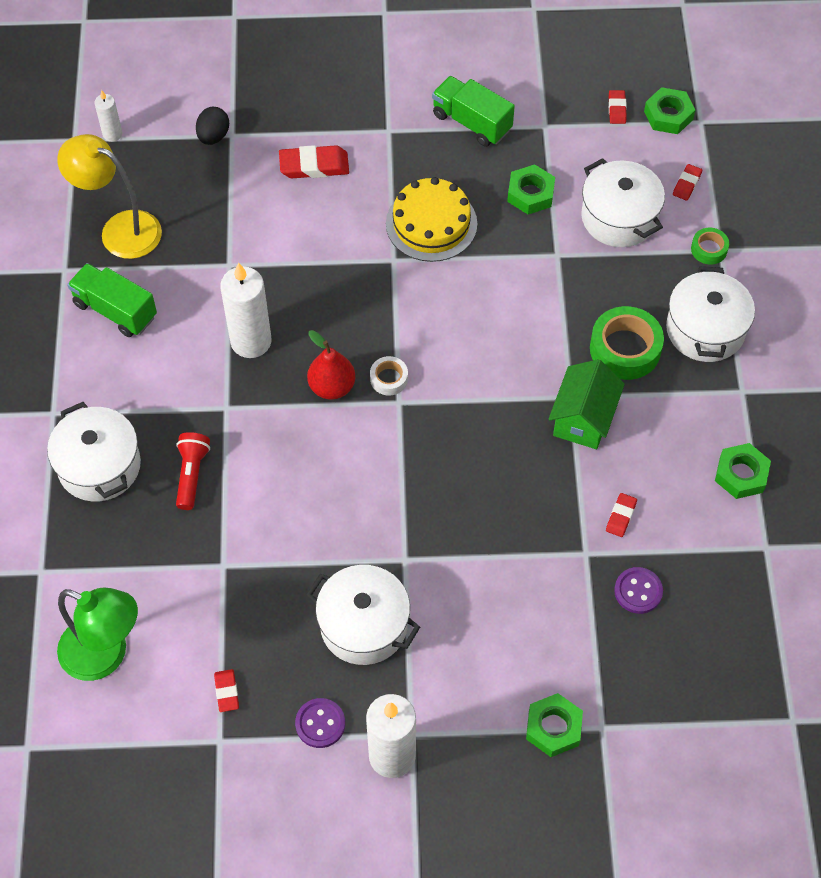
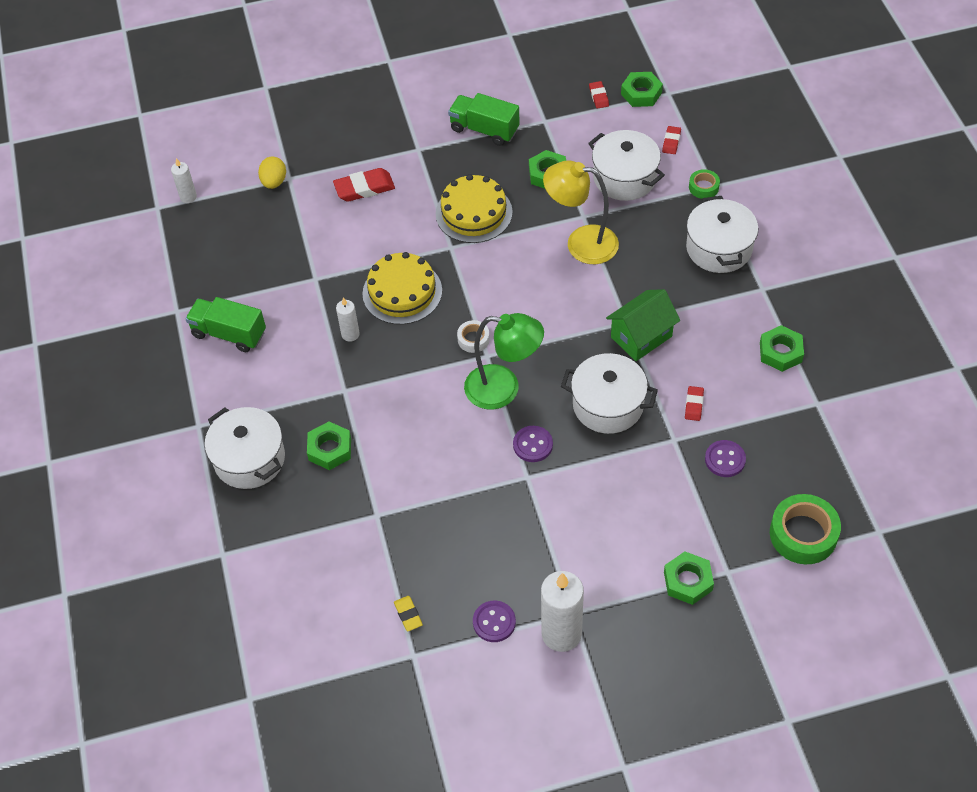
camera: 10 degrees left, 5 degrees down
yellow lamp [57,134,162,259] -> yellow lamp moved to [543,160,619,264]
green lamp [57,588,138,681] -> green lamp moved to [464,313,544,410]
red flashlight [176,432,210,510] -> green nut [307,422,351,470]
black egg [196,107,229,145] -> yellow egg [258,156,286,189]
red eraser [214,669,239,712] -> yellow eraser [394,596,423,631]
white candle [220,262,272,358] -> white candle [336,297,360,342], size x0.52
white pot [306,565,420,665] -> white pot moved to [561,353,658,434]
red pear [307,330,355,399] -> none
green house [549,359,625,449] -> green house turned 45 degrees clockwise [606,289,680,361]
green tape [590,306,664,380] -> green tape moved to [770,494,841,564]
none -> yellow cake [362,252,442,325]
none -> purple button [513,426,553,462]

